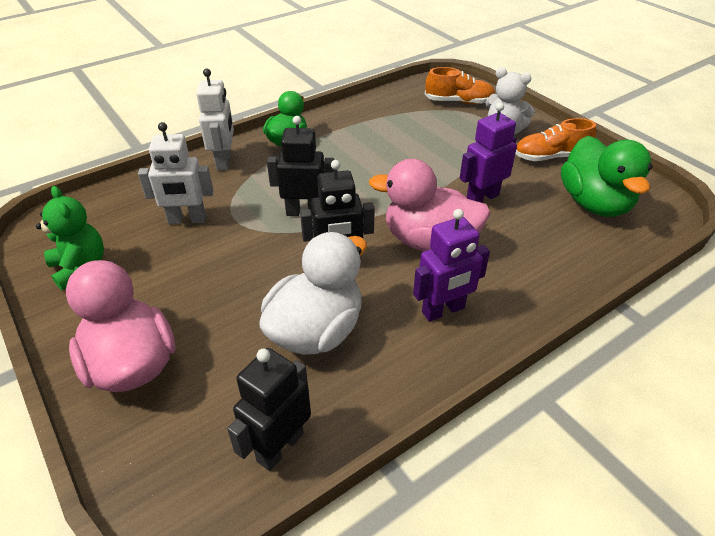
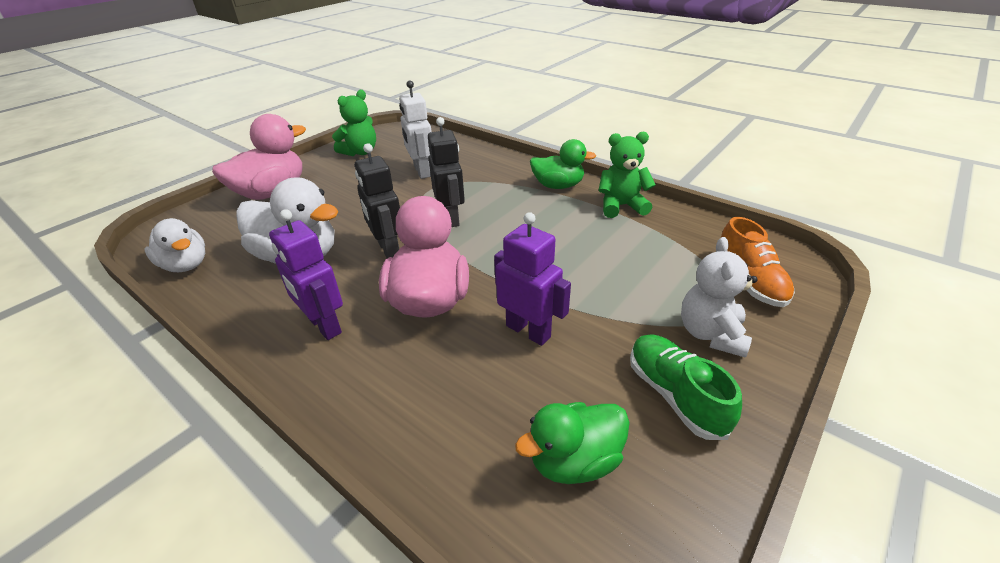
camera: 75 degrees right, 5 degrees down
white robot [196,69,234,170] -> none
black robot [227,348,311,471] -> white duck [145,218,205,272]
orange shoe [515,118,596,161] -> green shoe [630,334,742,440]
green duck [561,136,652,217] -> green duck [515,402,630,484], size x0.65
none -> green teddy bear [598,132,655,218]

